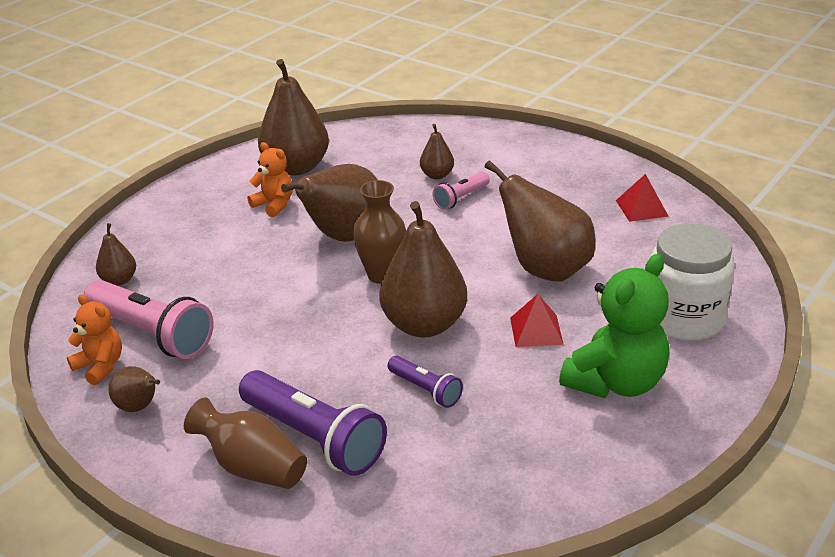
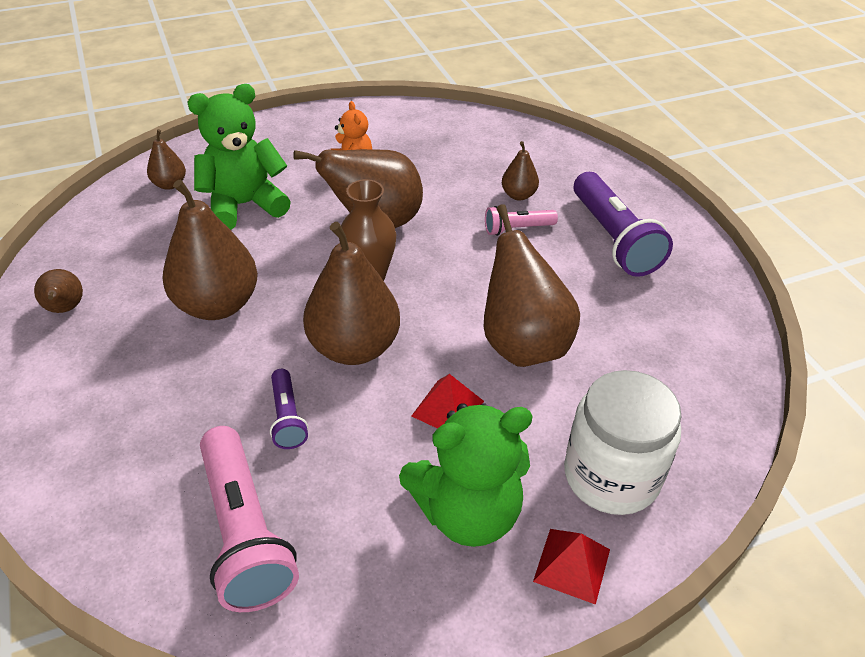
camera: 30 degrees right, 10 degrees up
orange teddy bear [67,294,122,385] -> none
pink flashlight [84,280,214,359] -> pink flashlight moved to [200,426,299,612]
brown vase [184,398,307,489] -> none
purple flashlight [239,370,387,476] -> purple flashlight moved to [574,172,673,277]
brown pear [258,59,329,176] -> brown pear moved to [163,180,258,320]
red pyramid [616,174,669,222] -> red pyramid moved to [533,529,610,605]
none -> green teddy bear [187,84,291,230]

